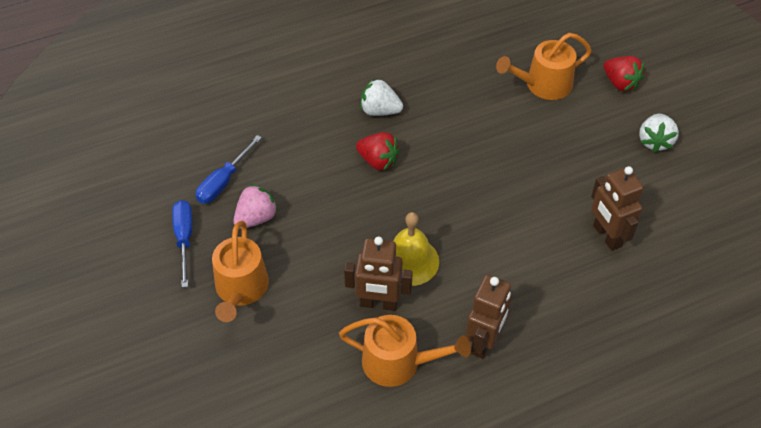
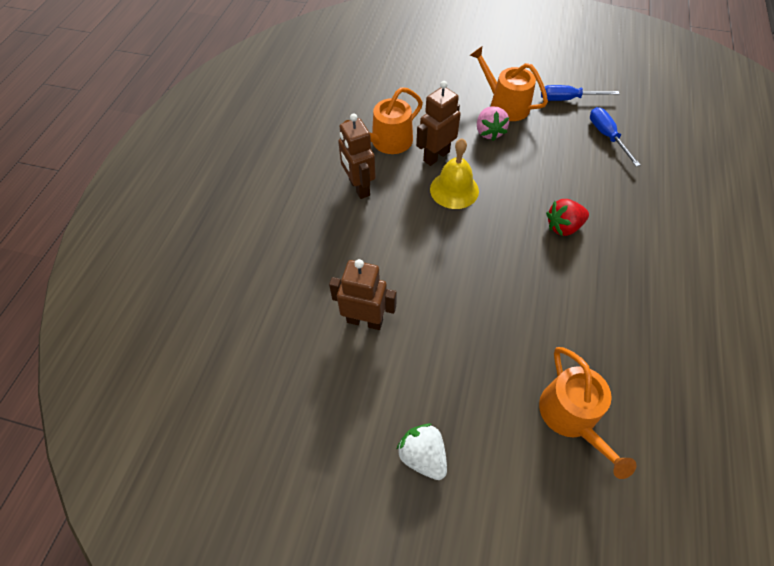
camera: 130 degrees right, 5 degrees up
blue screwdriver [172,200,192,288] -> blue screwdriver turned 150 degrees clockwise [541,85,619,101]
pink strawberry [233,184,278,229] -> pink strawberry moved to [477,106,509,141]
white strawberry [361,78,403,116] -> none
orange watering can [496,33,592,100] -> orange watering can turned 150 degrees clockwise [539,347,637,479]
red strawberry [604,56,644,91] -> none

